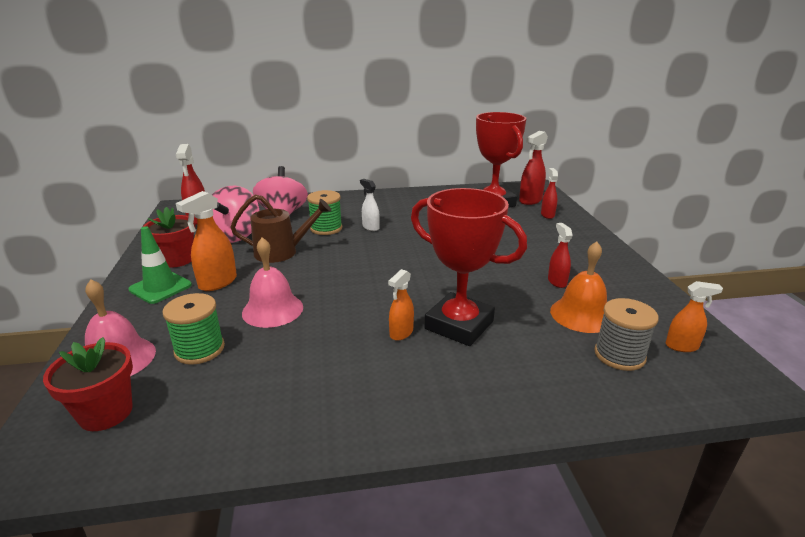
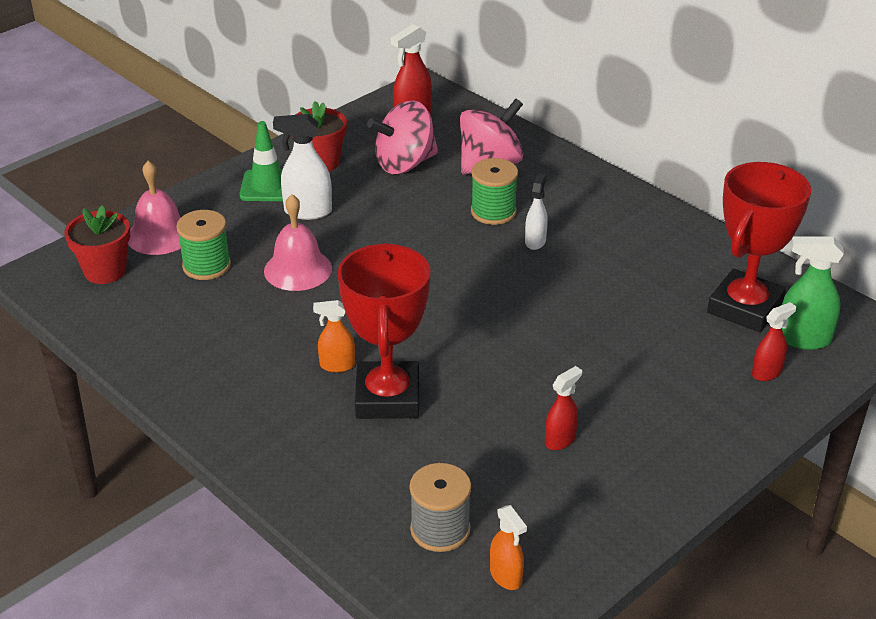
camera: 55 degrees right, 10 degrees up
orange spray bottle [176,191,237,291] -> white spray bottle [273,114,332,220]
brown watering can [230,195,331,263] -> none
red spray bottle [519,131,548,205] -> green spray bottle [782,237,844,350]
orange bell [550,241,607,333] -> none

